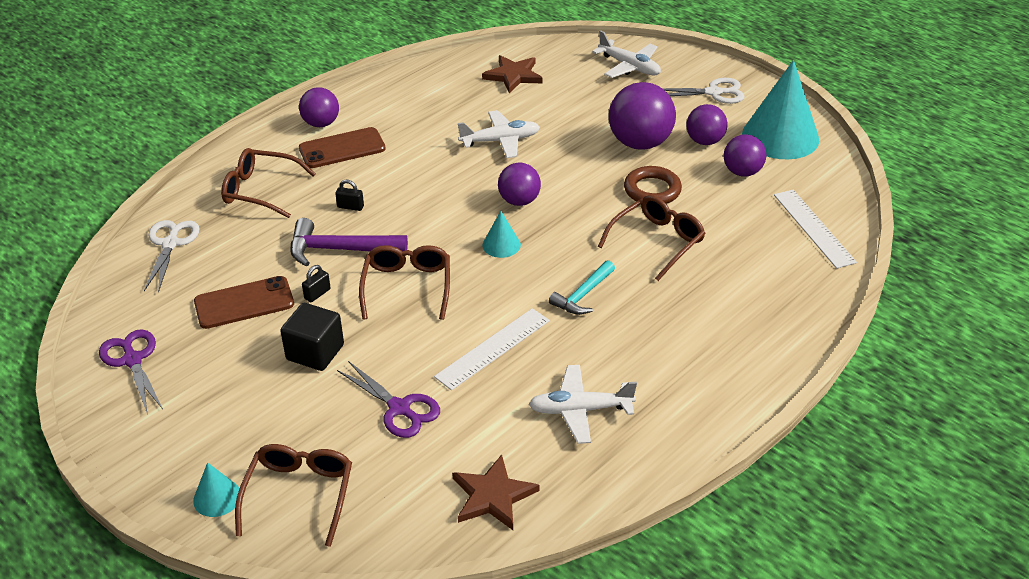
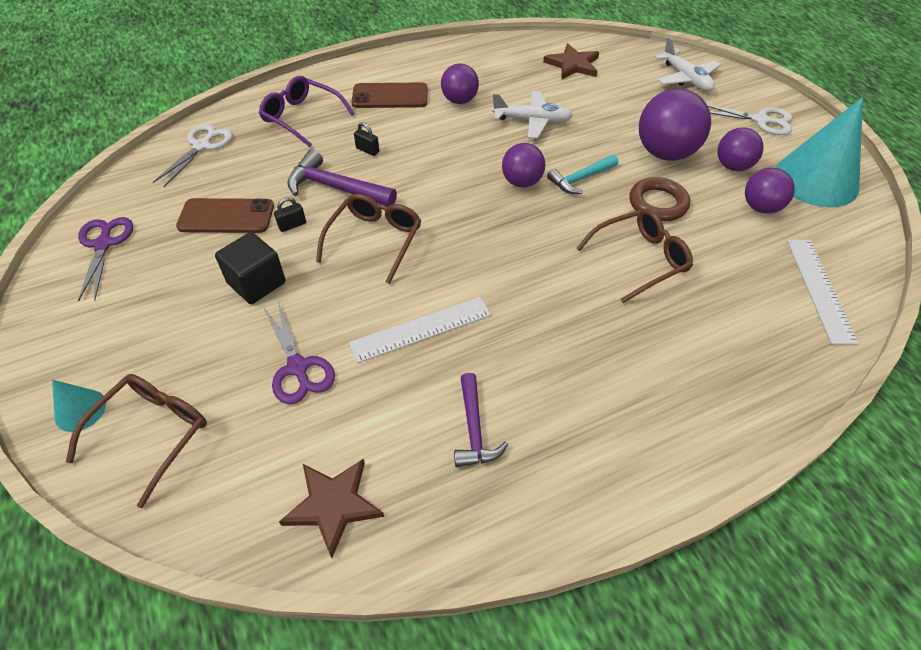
camera: 20 degrees right, 10 degrees up
brown glasses [221,148,316,218] -> purple glasses [259,76,354,147]
purple ball [299,87,339,127] -> purple ball moved to [441,63,479,104]
turquoise cone [483,211,521,258] -> none
white plane [528,365,637,444] -> purple hammer [454,373,508,467]
turquoise hammer [549,260,615,315] -> turquoise hammer moved to [547,155,618,194]

